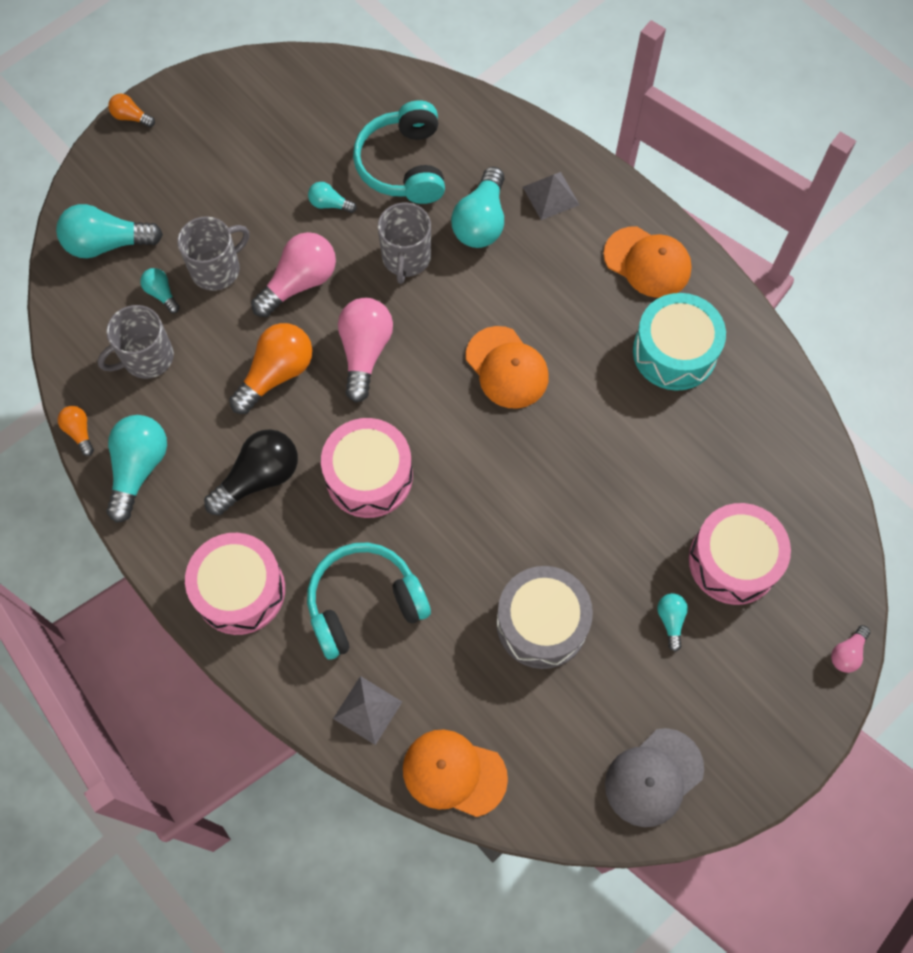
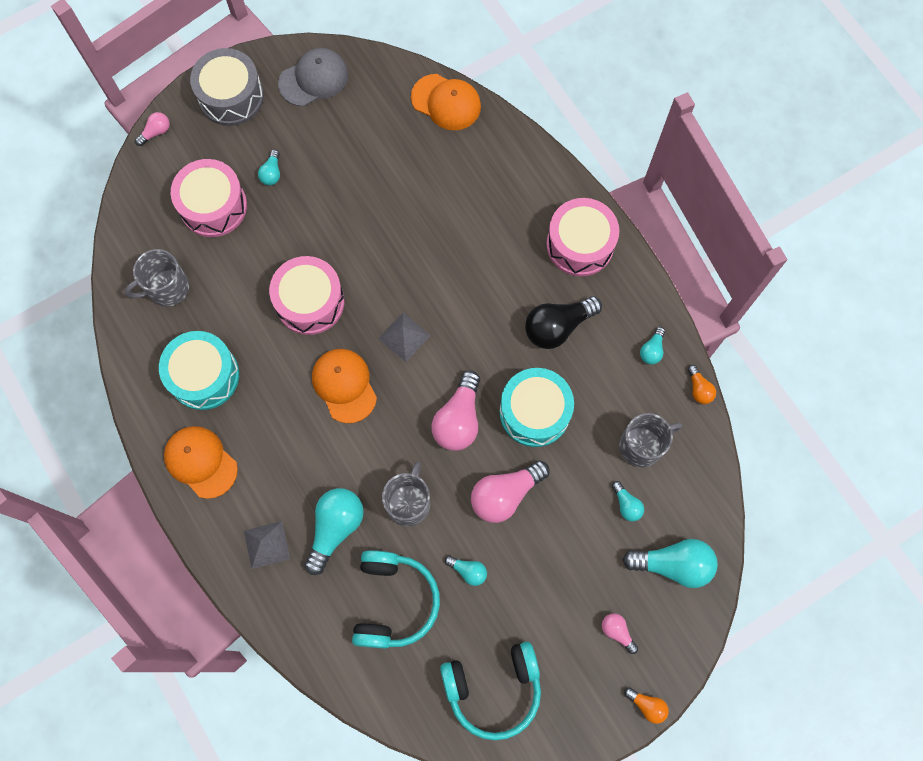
camera: 170 degrees left, 5 degrees up
turquoise light bulb [106,415,167,523] -> turquoise light bulb [640,327,665,364], size x0.51
grey mug [177,216,249,291] -> grey mug moved to [125,249,189,307]
orange light bulb [229,323,312,414] -> turquoise drum [500,368,574,447]
turquoise headphones [307,543,431,660] -> turquoise headphones moved to [440,642,541,740]
pink drum [321,418,413,518] -> pink drum moved to [269,256,344,335]
grey pyramid [333,676,402,745] -> grey pyramid moved to [378,313,431,362]
grey drum [496,566,593,669] -> grey drum moved to [190,48,264,126]
none -> pink light bulb [602,613,638,654]

